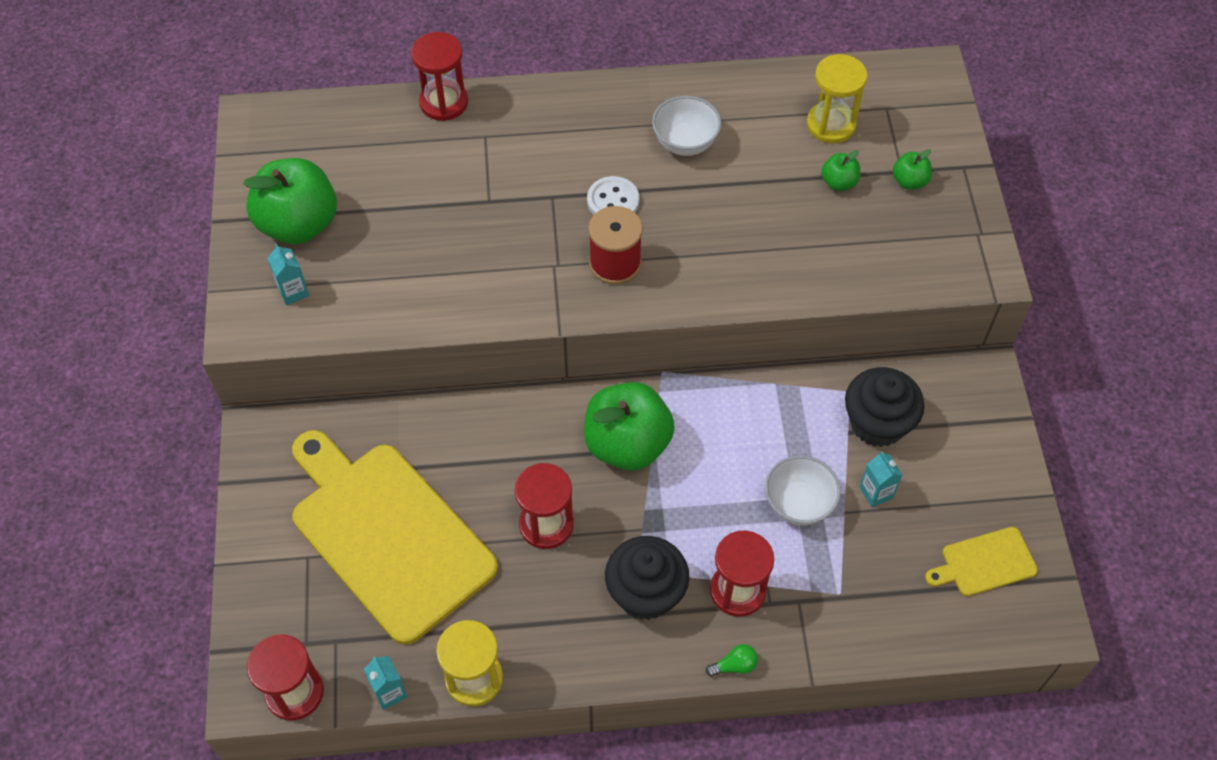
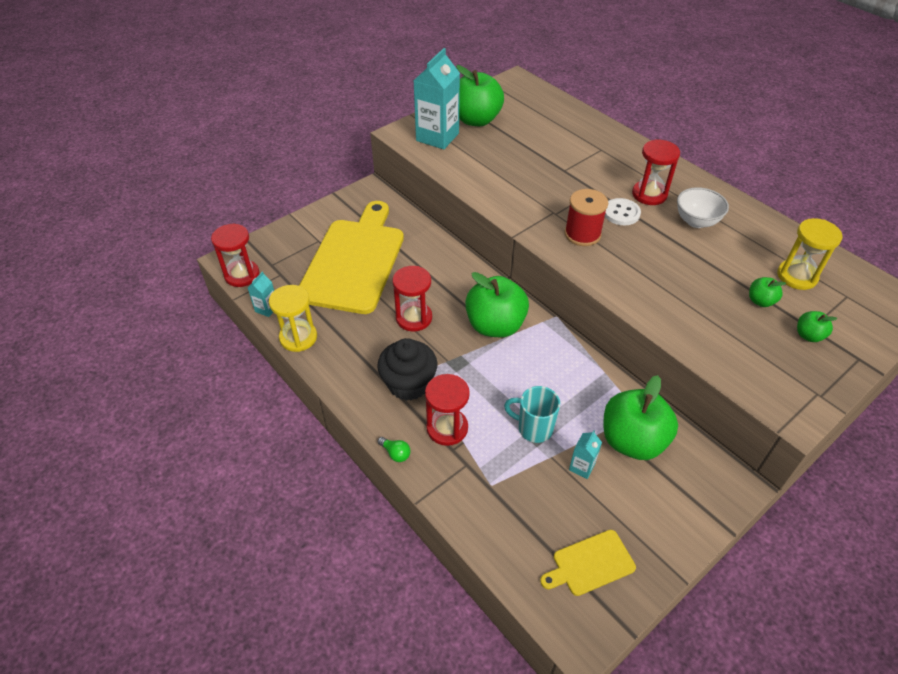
camera: 55 degrees right, 10 degrees down
turquoise carton [267,244,309,305] -> turquoise carton [413,48,460,149], size x2.17
red hourglass [411,32,468,121] -> red hourglass moved to [632,139,680,205]
white bowl [765,455,841,525] -> turquoise mug [504,386,560,443]
black cupcake [845,367,925,447] -> green apple [604,375,678,460]
yellow cutting board [925,527,1038,596] -> yellow cutting board turned 60 degrees counterclockwise [540,530,636,596]

